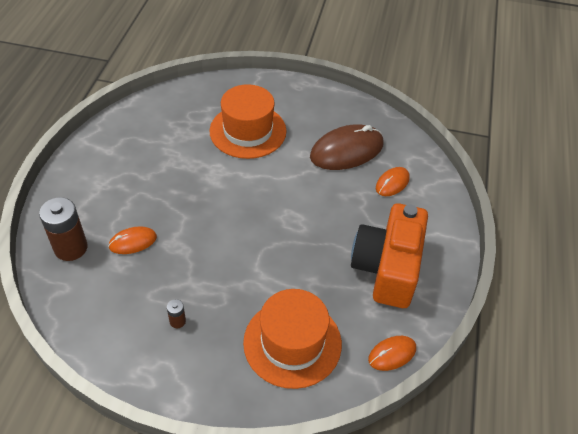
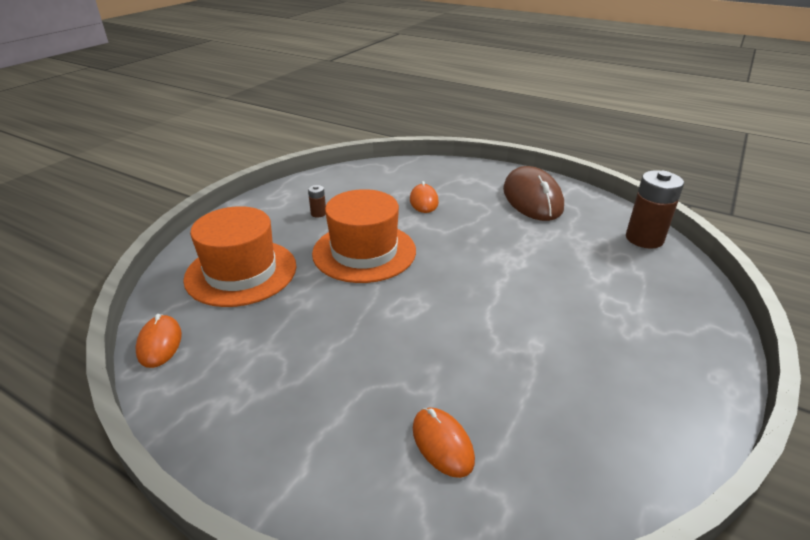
camera: 110 degrees right, 15 degrees down
brown battery [39,197,88,261] -> brown battery moved to [626,170,684,249]
orange hat [209,84,287,159] -> orange hat moved to [312,189,416,283]
brown mouse [310,124,384,170] -> brown mouse moved to [503,166,564,221]
orange camera [351,203,428,308] -> none

